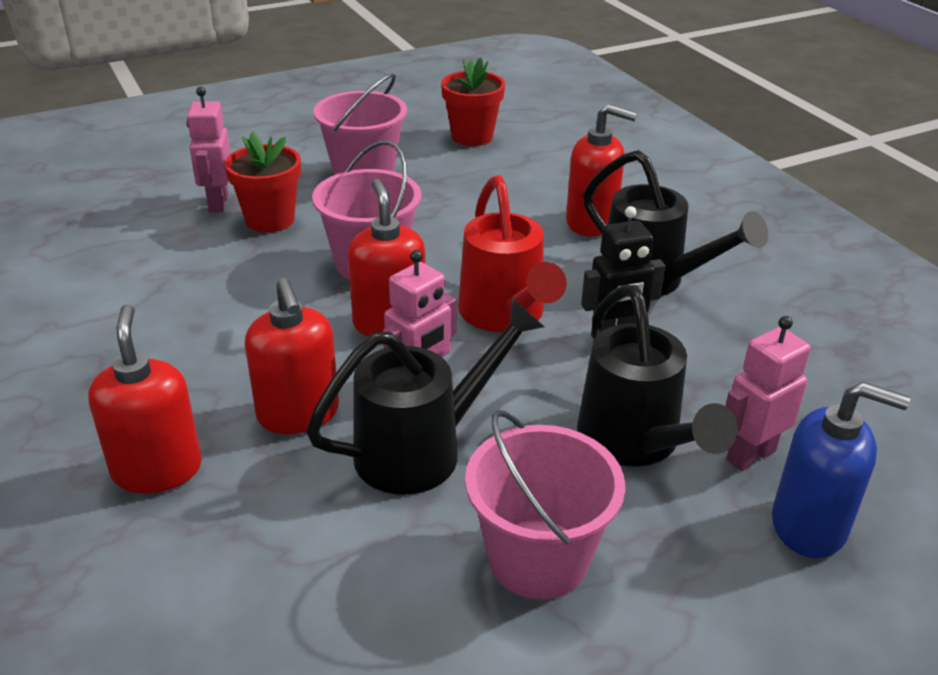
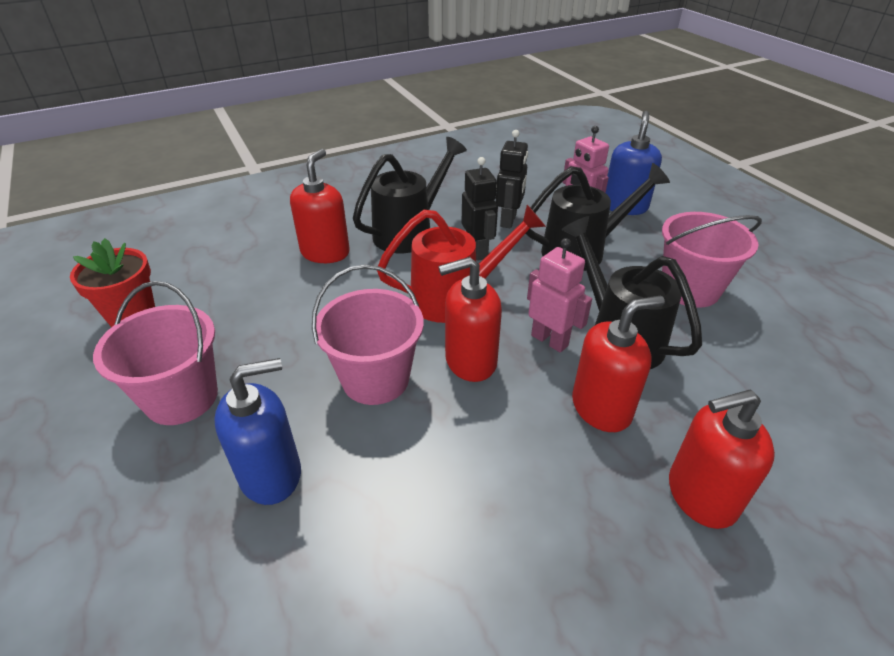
camera: 90 degrees left, 5 degrees up
pink robot [187,87,231,213] -> none
red flower pot [225,131,301,233] -> blue soap dispenser [214,358,301,505]
none -> black robot [496,130,528,228]

